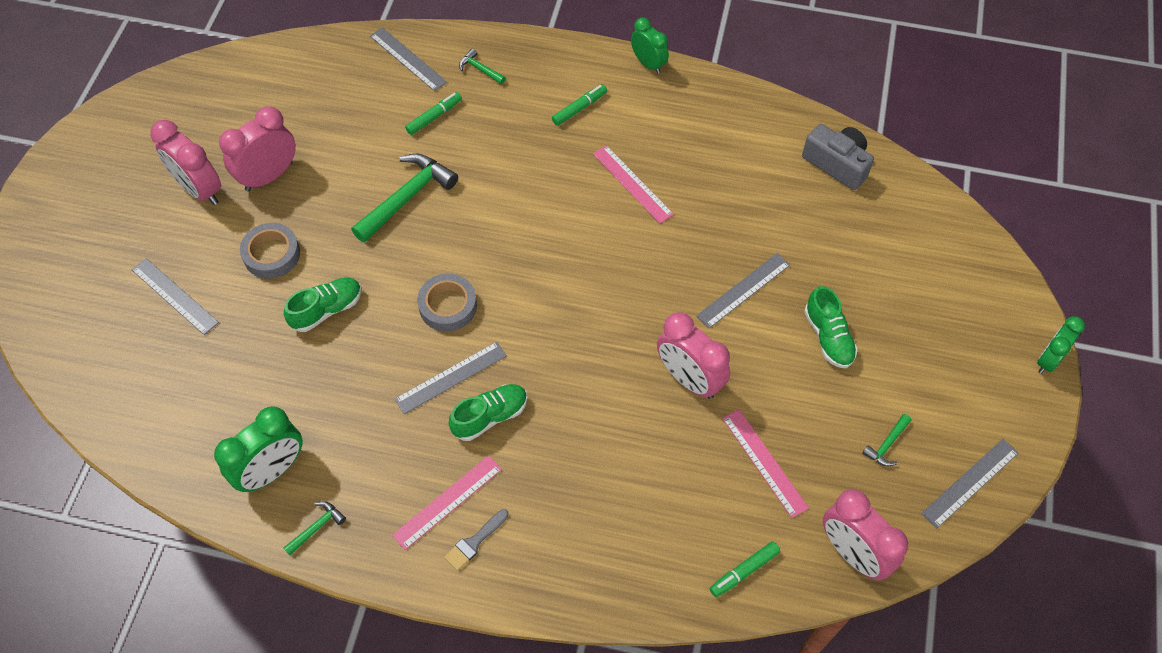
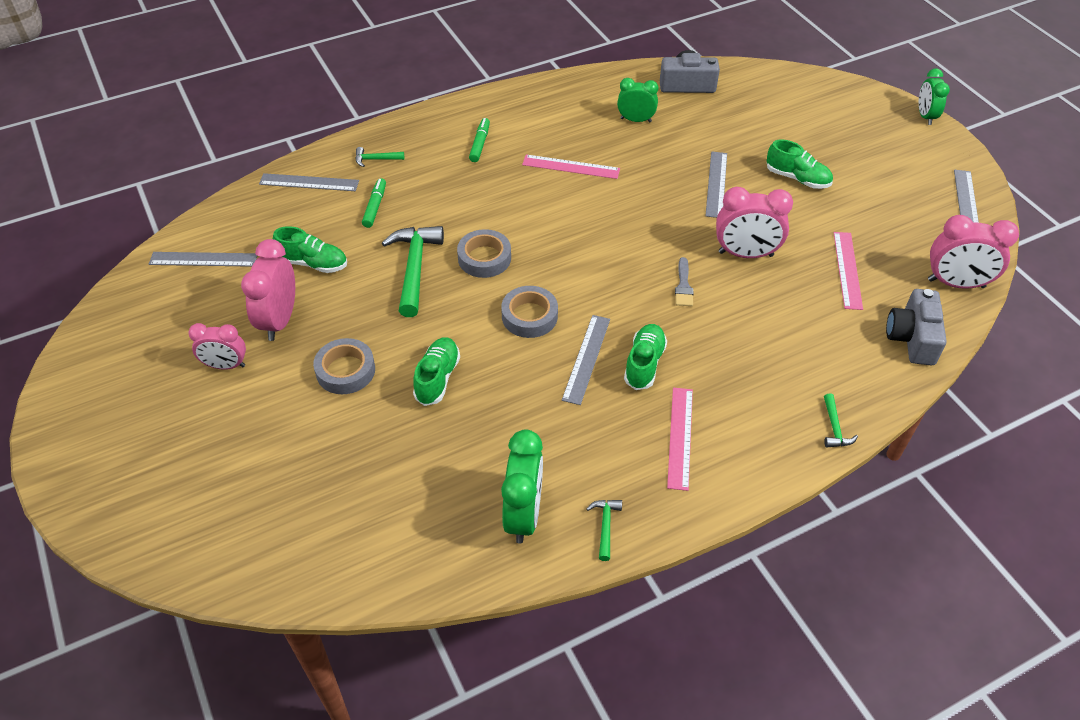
camera: 40 degrees left, 10 degrees down
grey ruler [132,258,219,335] -> grey ruler moved to [149,252,257,267]
pink clock [150,120,221,205] -> pink clock [188,323,246,370], size x0.65
grey brush [444,509,509,571] -> grey brush moved to [675,257,693,306]
green clock [631,18,669,74] -> green clock moved to [617,78,658,123]
green marker [710,541,780,597] -> grey camera [886,289,947,365]
pink ruler [722,409,809,518] -> pink ruler turned 75 degrees clockwise [834,232,863,310]
green hammer [862,414,912,466] -> green hammer moved to [824,394,858,447]
none -> green shoe [273,226,347,273]
none -> grey tape [457,229,511,278]

